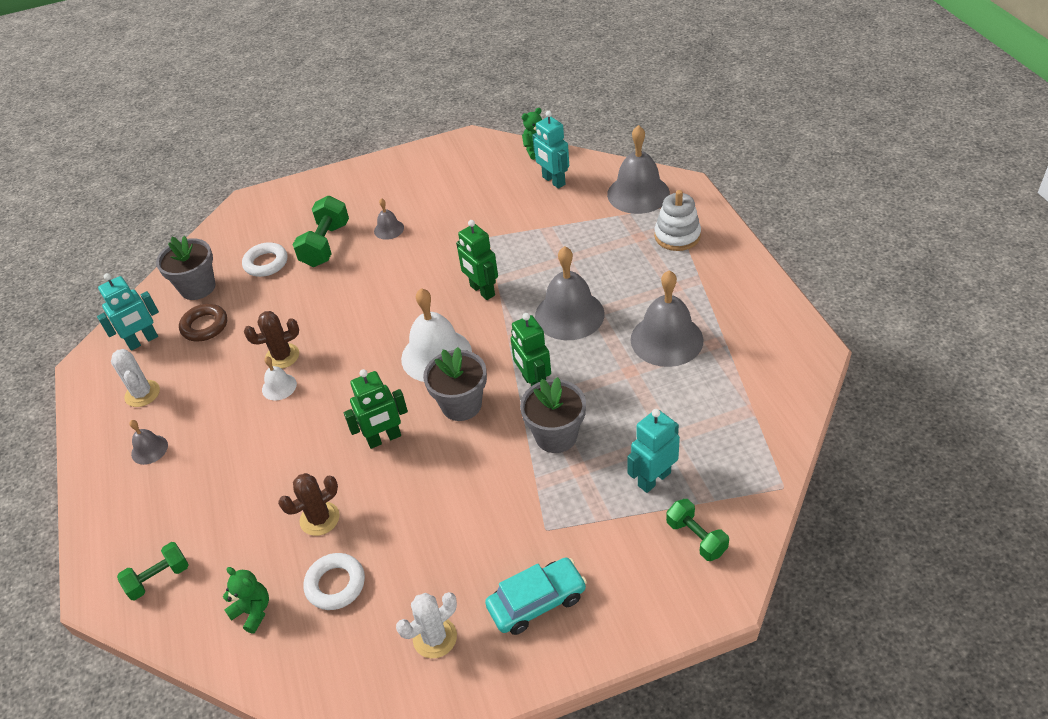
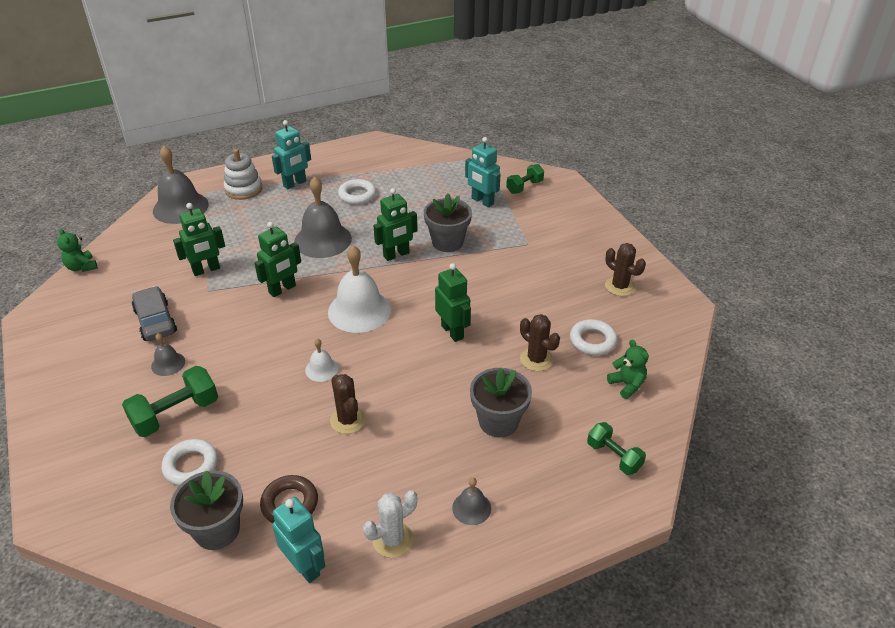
camera: 100 degrees left, 5 degrees down
green teddy bear [223,567,269,634] -> green teddy bear turned 120 degrees clockwise [607,339,649,399]
white bell [262,356,297,400] -> white bell moved to [305,339,339,382]
green dumbbell [293,196,349,267] -> green dumbbell turned 45 degrees counterclockwise [122,366,218,437]
white cactus [396,592,457,658] -> brown cactus [605,243,646,296]
grey flower pot [423,347,487,421] -> grey flower pot moved to [470,368,532,437]
turquoise car [485,558,587,635] -> none
turquoise robot [532,111,569,189] -> turquoise robot moved to [272,120,311,189]
grey bell [631,270,703,367] -> white ring [338,179,376,205]
none -> grey car [132,286,177,341]
none -> green robot [173,203,225,276]

